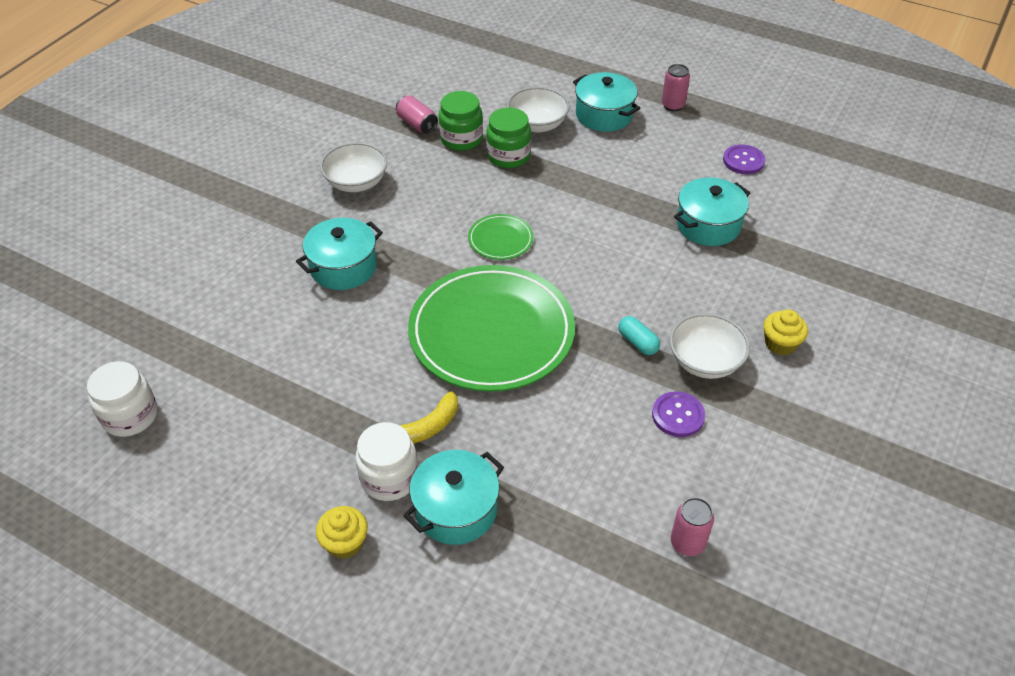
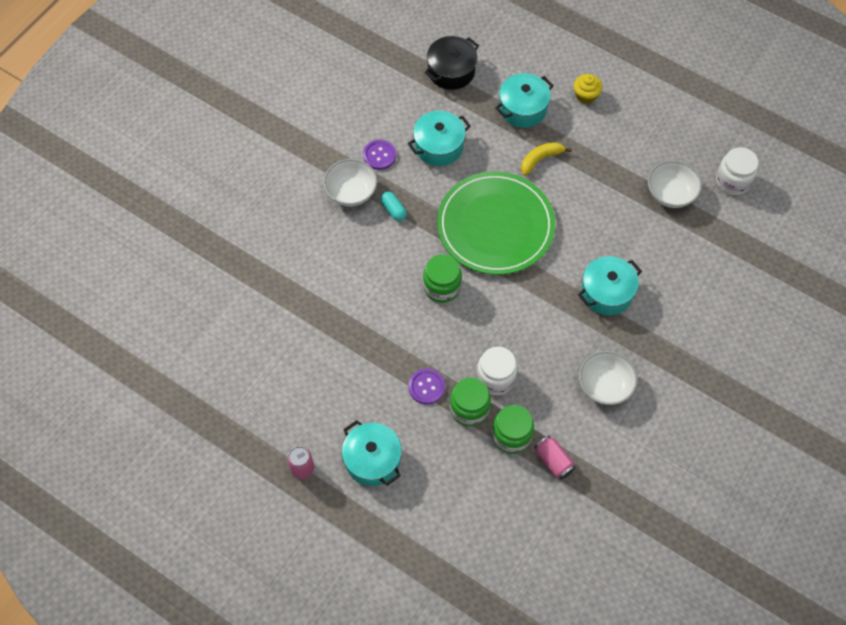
camera: 175 degrees left, 15 degrees up
white jar [356,422,418,501] -> white jar moved to [477,347,517,395]
green plate [468,214,534,260] -> none
white bowl [507,87,570,133] -> white bowl moved to [648,160,702,208]
pink can [671,497,714,556] -> none
turquoise pot [674,177,750,246] -> turquoise pot moved to [408,111,471,166]
purple button [723,145,766,174] -> purple button moved to [408,369,445,404]
yellow cupcake [763,309,808,355] -> none
none -> green jar [423,254,462,303]
none -> black pot [425,36,479,90]

